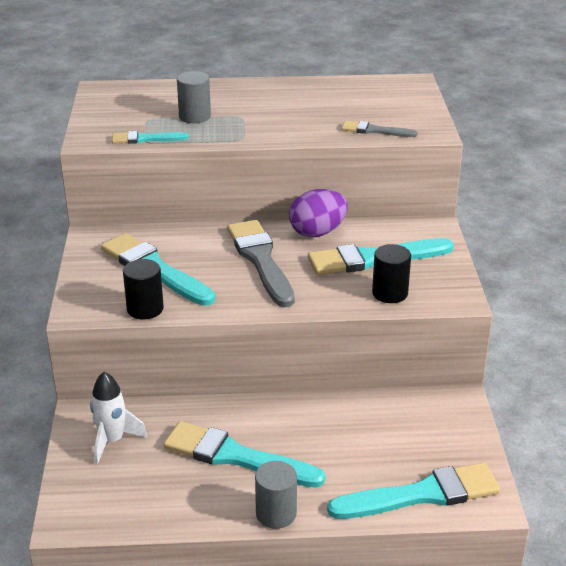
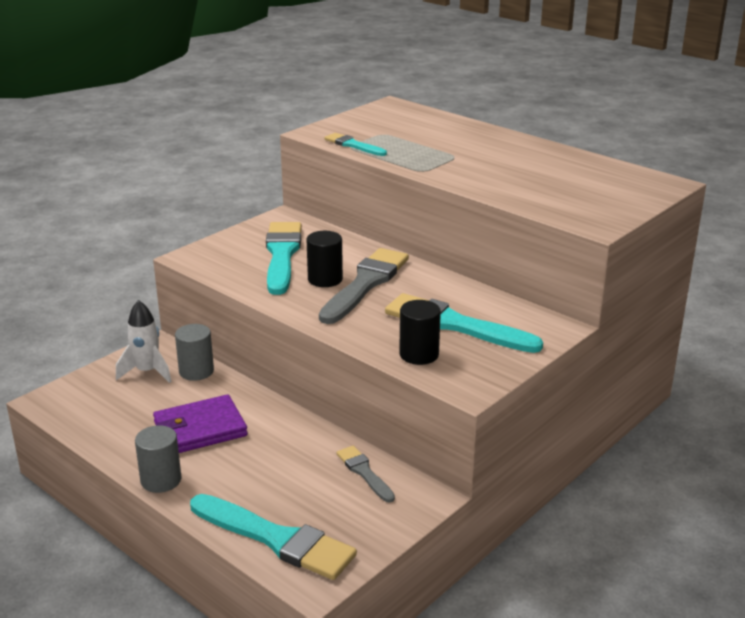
camera: 45 degrees right, 5 degrees down
black cylinder [123,259,164,320] -> black cylinder moved to [306,231,343,287]
turquoise brush [163,421,325,488] -> purple wallet [153,395,248,453]
grey cylinder [177,71,211,123] -> grey cylinder moved to [175,324,214,381]
purple egg [289,189,348,238] -> none
grey brush [341,121,417,137] -> grey brush moved to [336,446,395,503]

